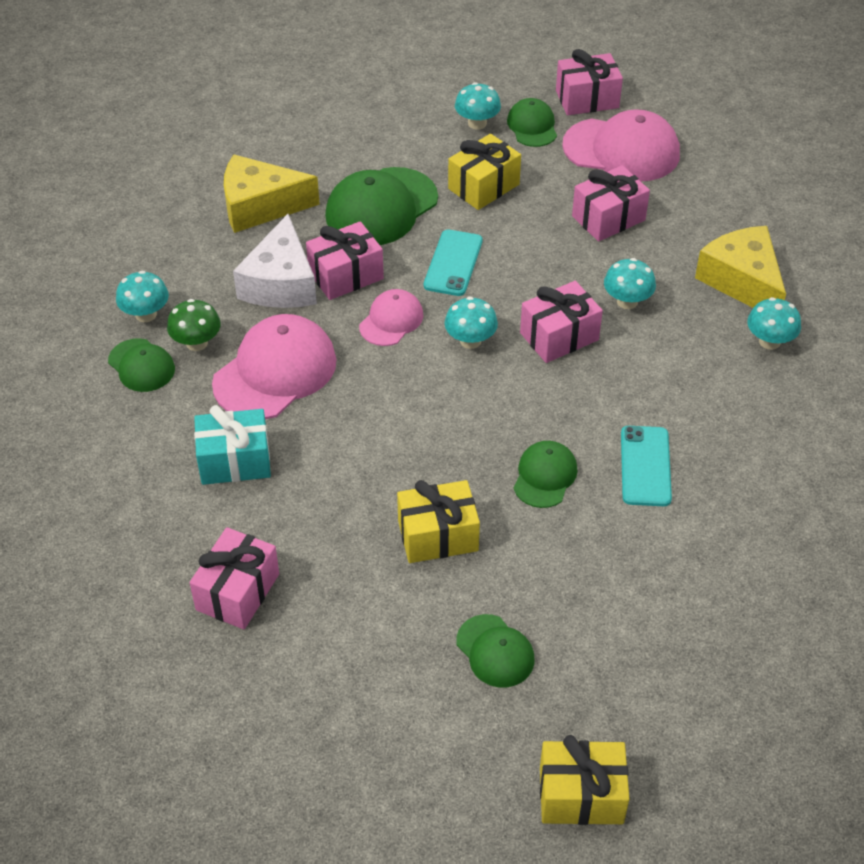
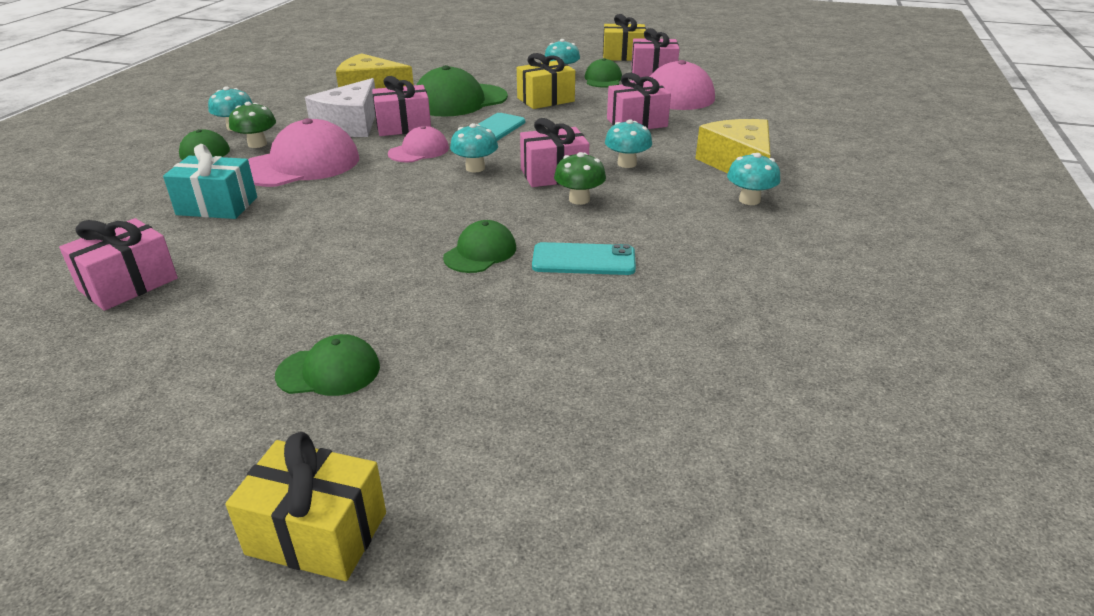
camera: 15 degrees right, 15 degrees down
yellow gift [397,480,480,563] -> yellow gift moved to [603,14,646,61]
green cap [456,614,534,688] -> green cap turned 75 degrees counterclockwise [275,334,380,396]
turquoise phone [621,426,672,506] -> turquoise phone turned 75 degrees clockwise [532,242,636,275]
none -> green mushroom [554,152,606,205]

